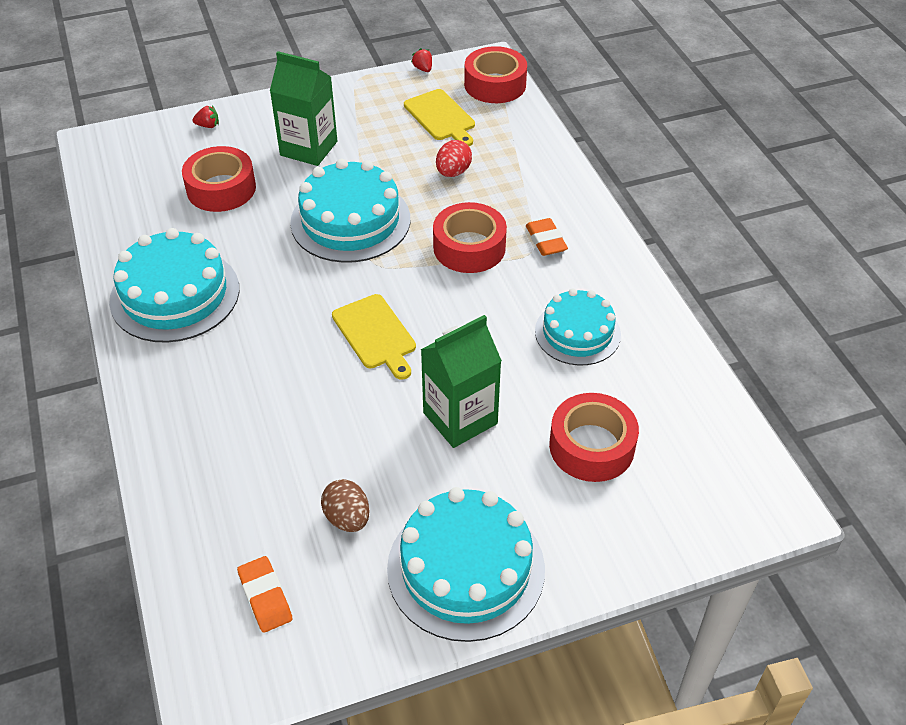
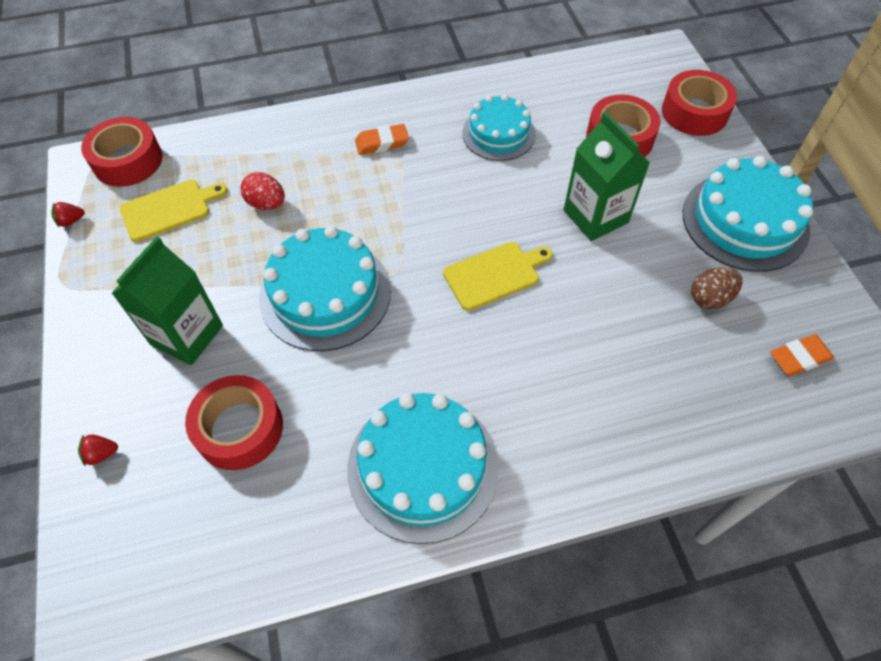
camera: 85 degrees left, 10 degrees up
red strawberry [192,106,219,128] -> red strawberry turned 105 degrees counterclockwise [78,434,118,467]
red tape [433,202,507,273] -> red tape moved to [662,70,737,136]

